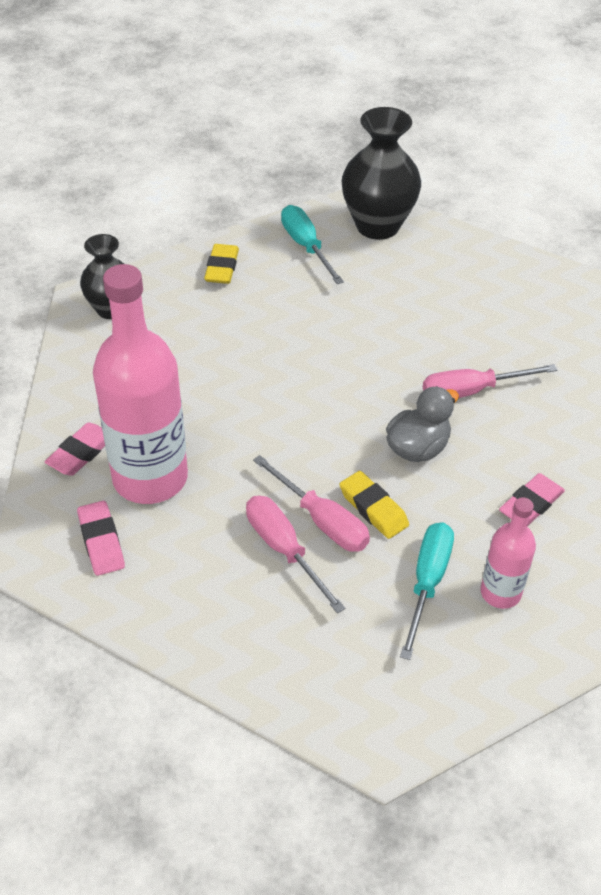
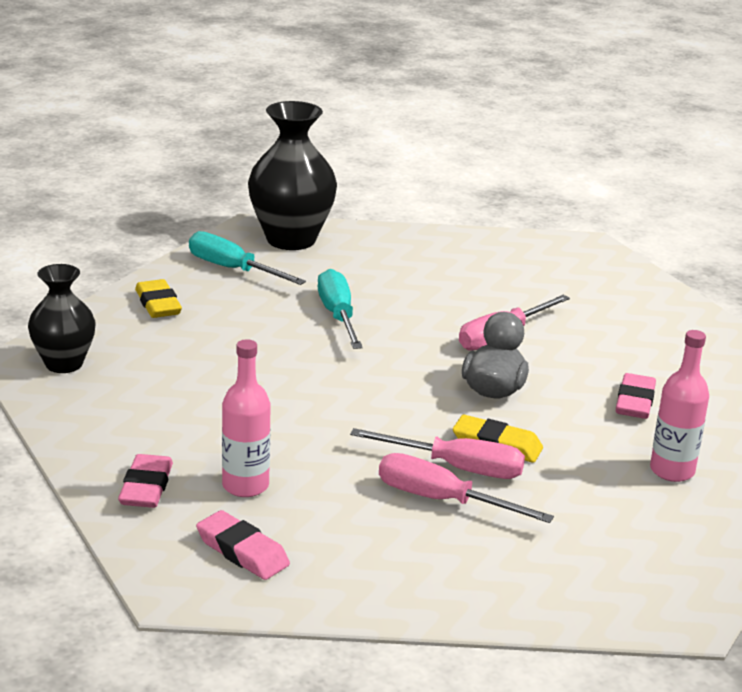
camera: 30 degrees left, 20 degrees down
pink bottle [93,264,188,504] -> pink bottle [222,339,271,497], size x0.50
turquoise screwdriver [400,522,454,660] -> turquoise screwdriver moved to [318,269,363,349]

